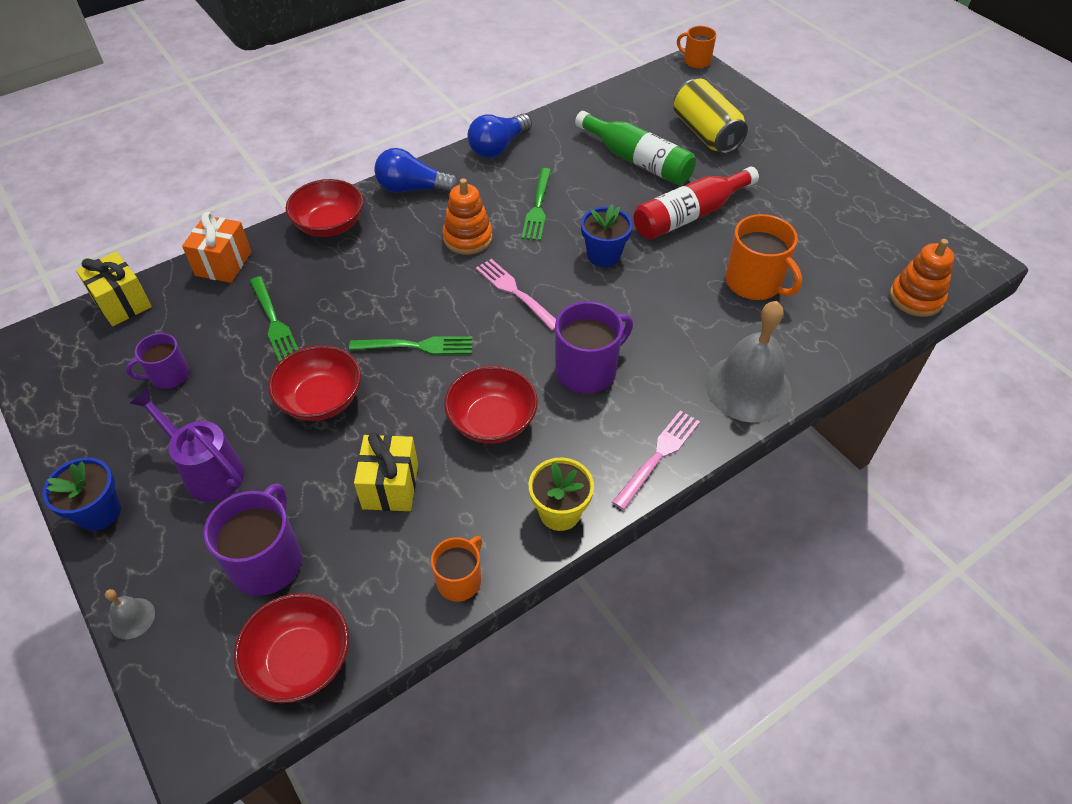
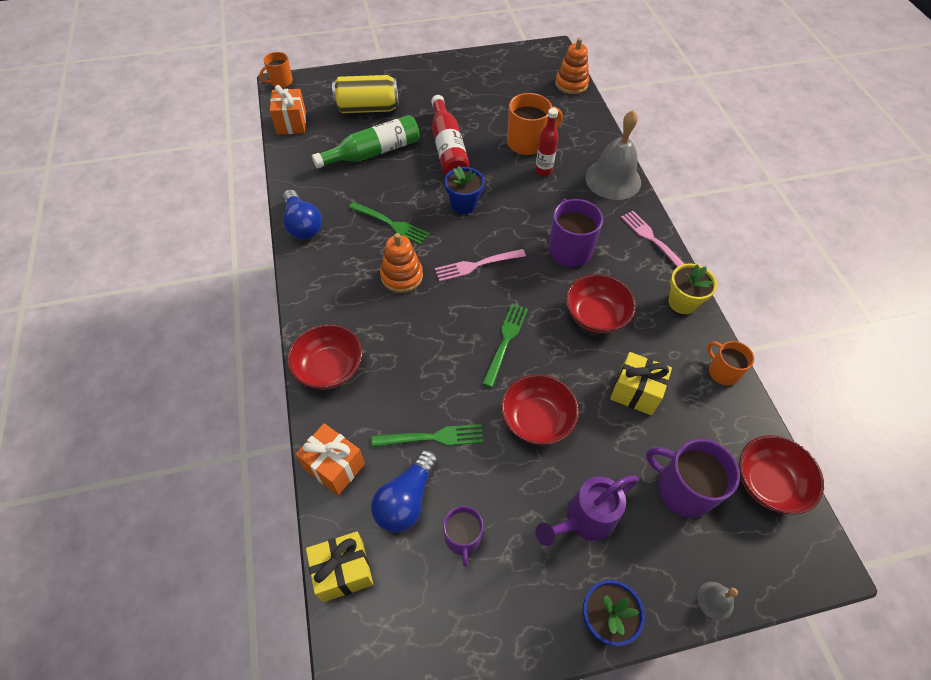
camera: 70 degrees left, 5 degrees up
blue light bulb [374,148,459,194] -> blue light bulb moved to [371,450,438,532]
none -> orange gift [270,85,306,134]
none -> red bottle [535,108,558,176]

